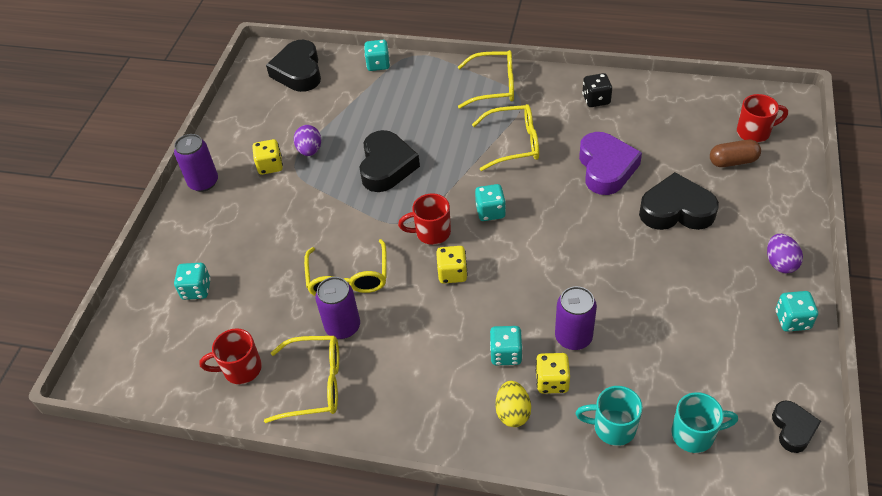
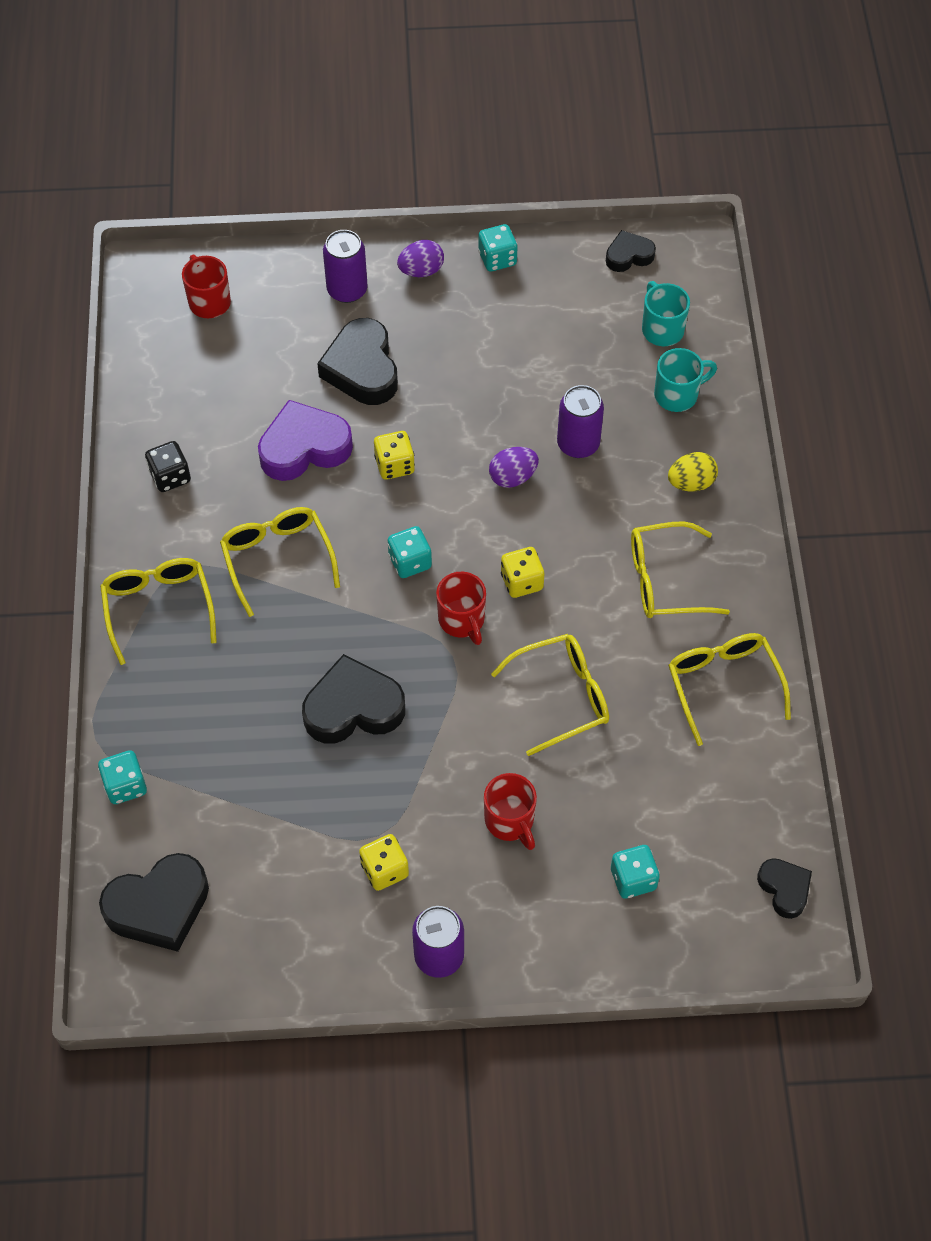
camera: 110 degrees left, 10 degrees up
red mug [199,328,262,384] -> red mug moved to [484,773,537,850]
purple egg [294,125,321,156] -> purple egg moved to [489,447,539,488]
purple can [315,277,360,339] -> purple can moved to [323,230,368,303]
turquoise dice [490,326,523,365] -> none
yellow dice [536,353,570,394] -> yellow dice moved to [374,431,415,480]
turquoise mug [575,386,643,446] -> turquoise mug turned 105 degrees counterclockwise [654,348,717,412]
brown capsule [710,140,761,167] -> none
none -> yellow glasses [631,521,730,618]
none -> black heart [757,858,812,919]

